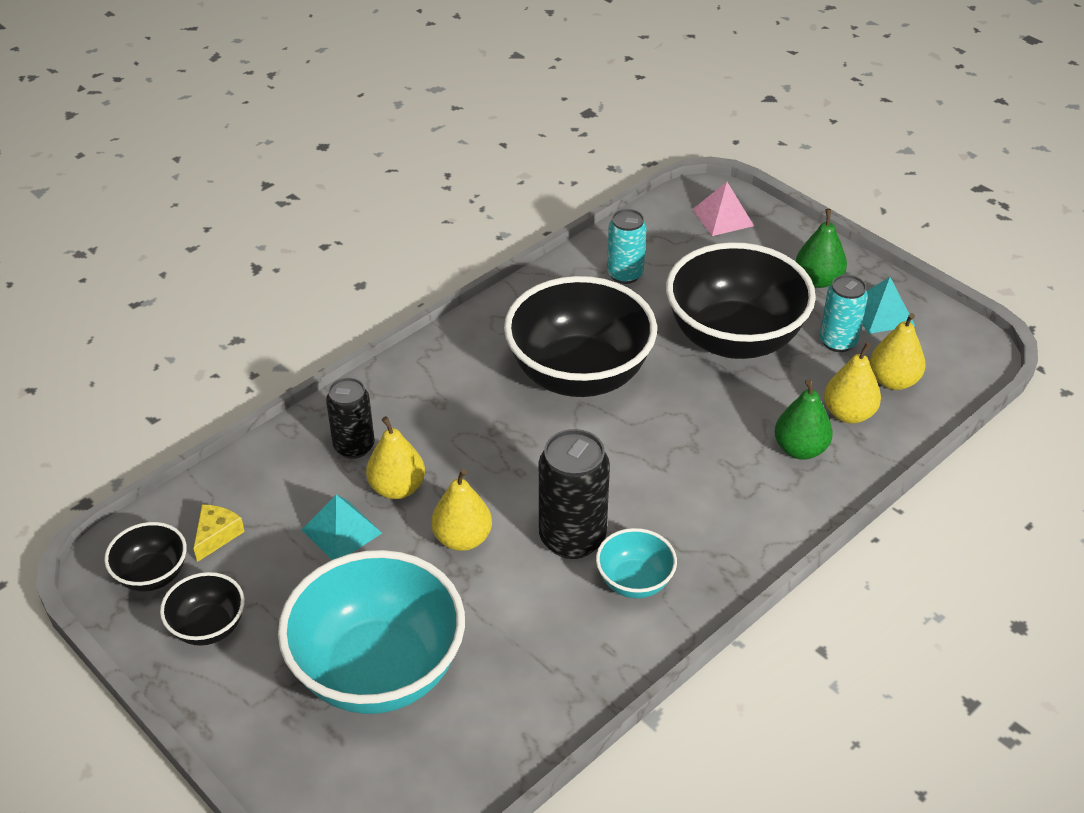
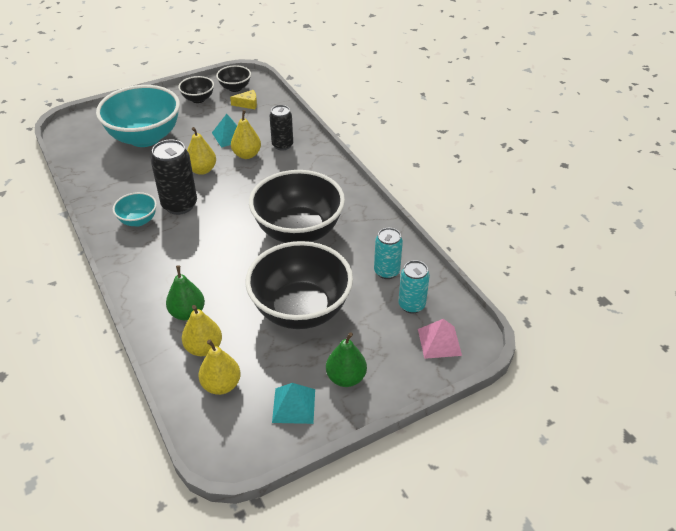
camera: 105 degrees right, 0 degrees up
yellow cheese [193,505,245,562] -> yellow cheese turned 45 degrees counterclockwise [230,90,257,109]
turquoise can [820,275,868,352] -> turquoise can moved to [398,260,430,314]

